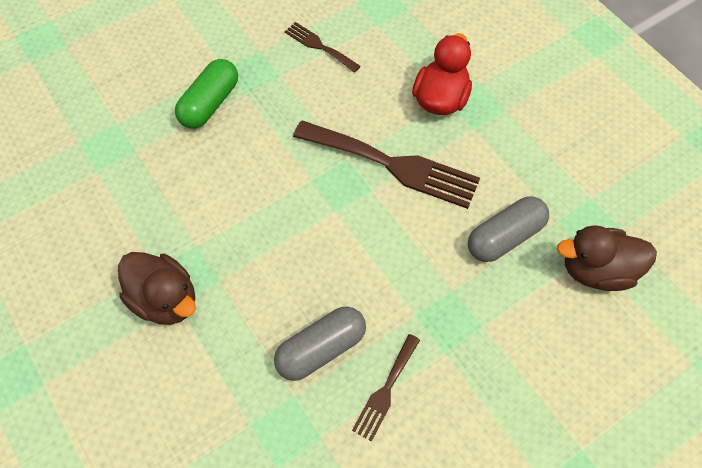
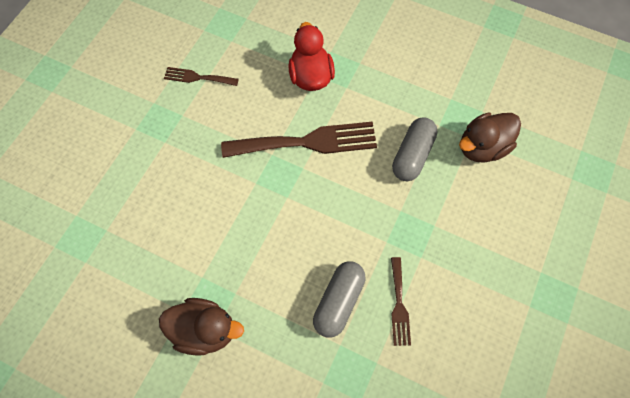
camera: 30 degrees left, 5 degrees up
green capsule [175,59,238,129] -> none

